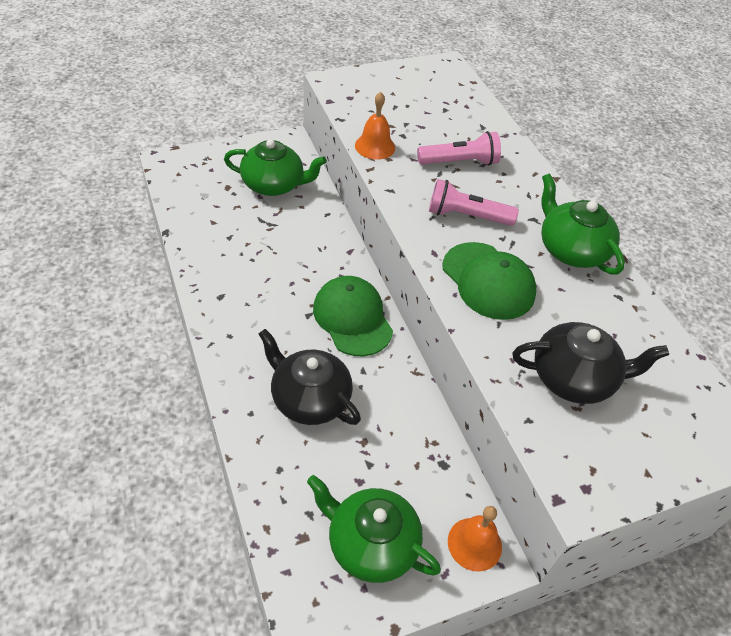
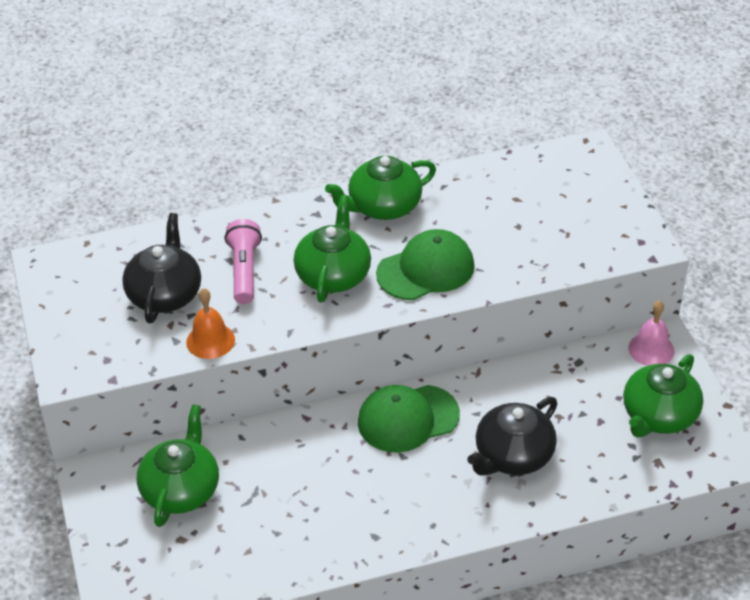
camera: 80 degrees left, 5 degrees down
pink flashlight [429,179,519,226] -> green teapot [294,195,371,302]
orange bell [448,506,502,572] -> pink bell [628,300,675,366]
black teapot [512,322,669,404] -> black teapot moved to [122,213,201,323]

